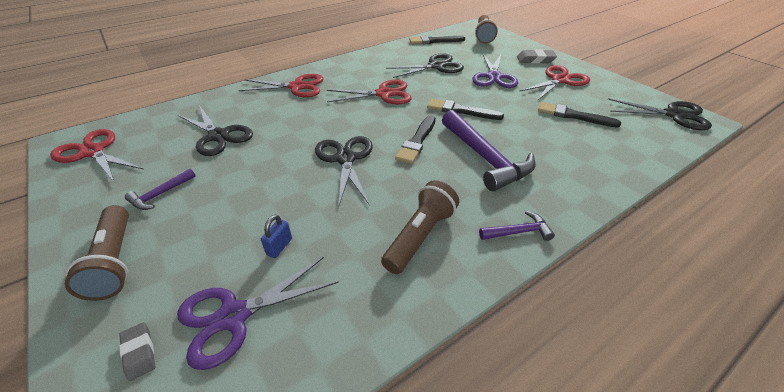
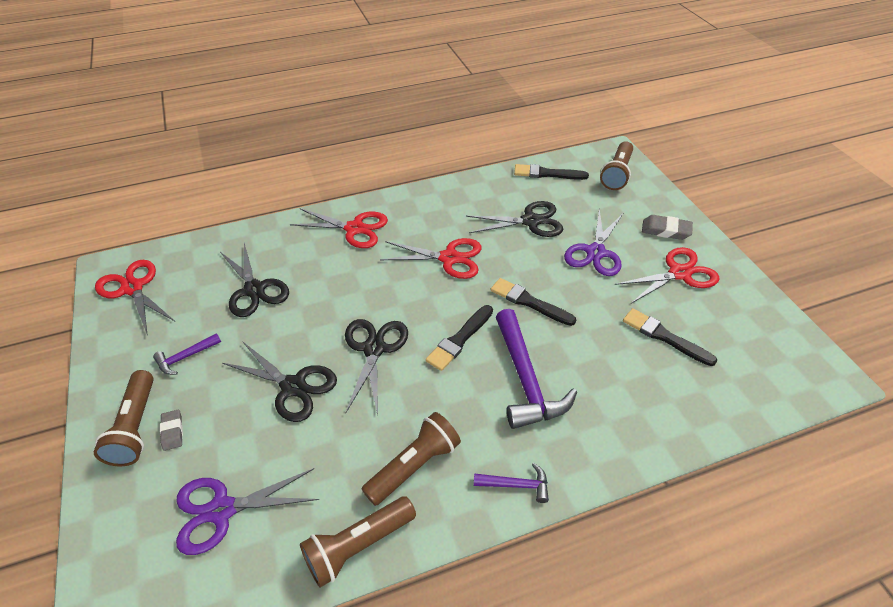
camera: 15 degrees right, 5 degrees up
grey eraser [119,322,155,381] -> grey eraser moved to [160,410,183,451]
blue padlock [261,215,292,258] -> none
black scissors [608,99,712,130] -> black scissors moved to [222,341,337,422]
none -> brown flashlight [300,496,416,588]

